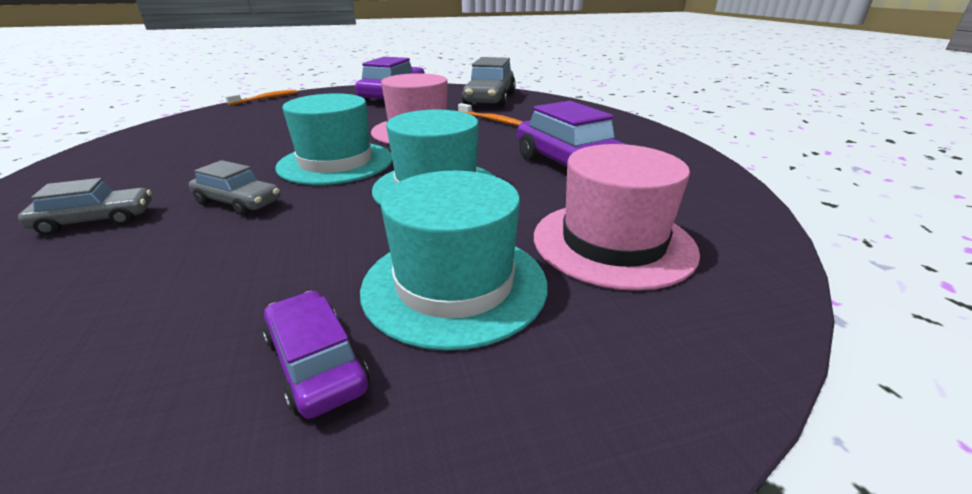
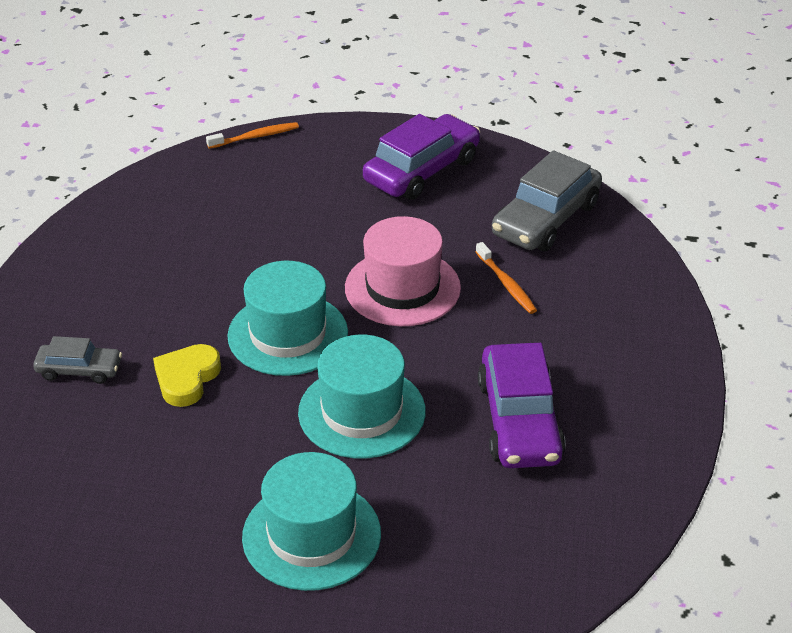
camera: 25 degrees right, 10 degrees up
grey car [189,160,280,216] -> yellow heart [153,344,221,407]
purple car [263,291,369,419] -> none
pink hat [534,144,700,291] -> none

